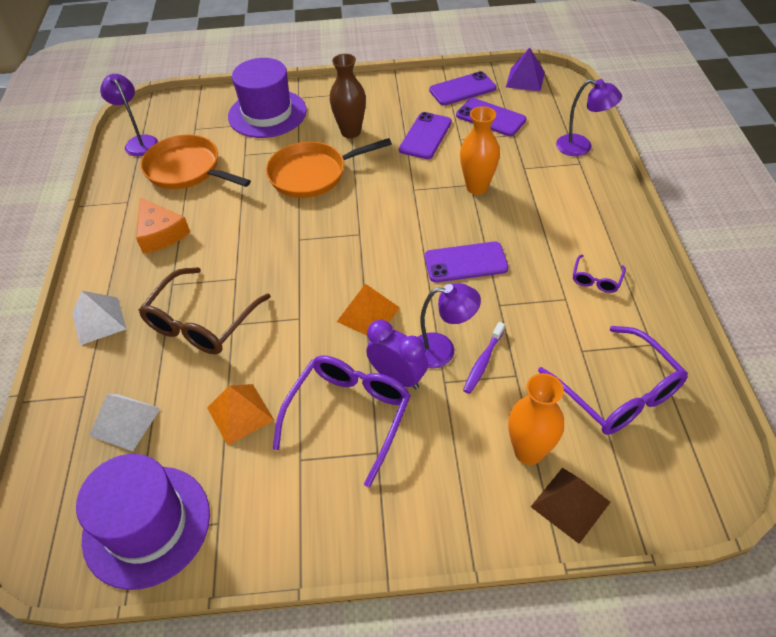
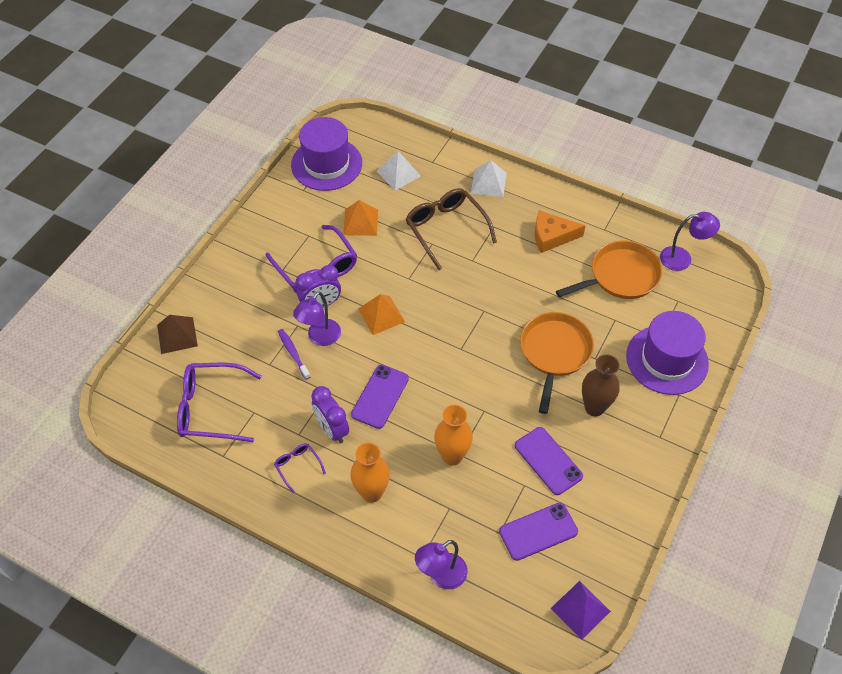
camera: 120 degrees right, 5 degrees up
purple phone [429,71,496,106] -> none
orange vase [508,373,564,465] -> orange vase moved to [350,442,390,503]
none -> purple clock [311,386,349,443]

